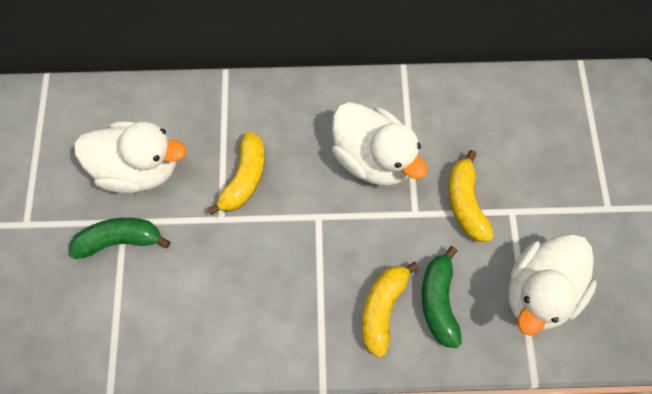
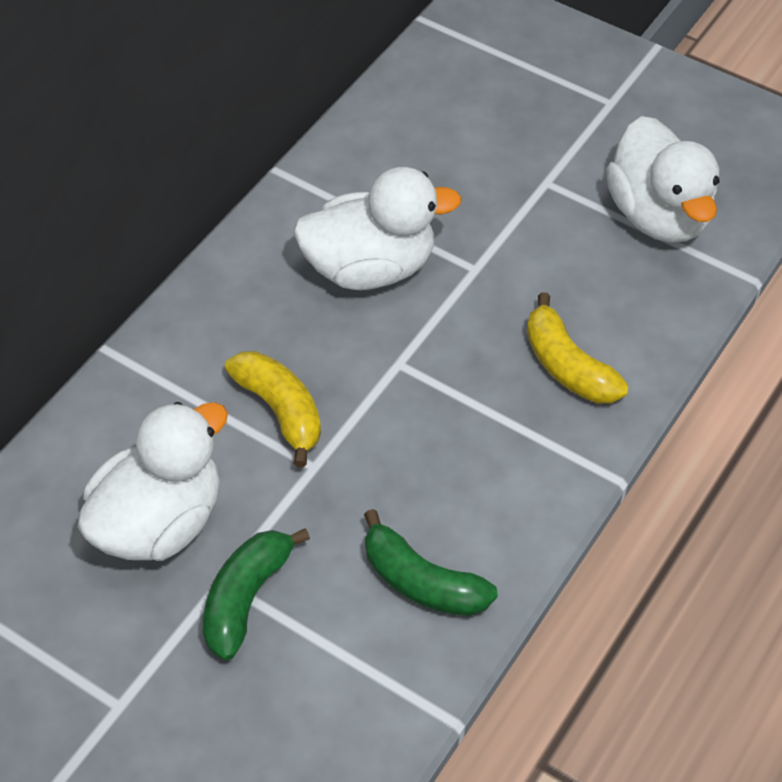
camera: 55 degrees left, 15 degrees down
green banana [422,246,462,348] -> green banana moved to [364,509,498,616]
yellow banana [448,150,494,242] -> none

